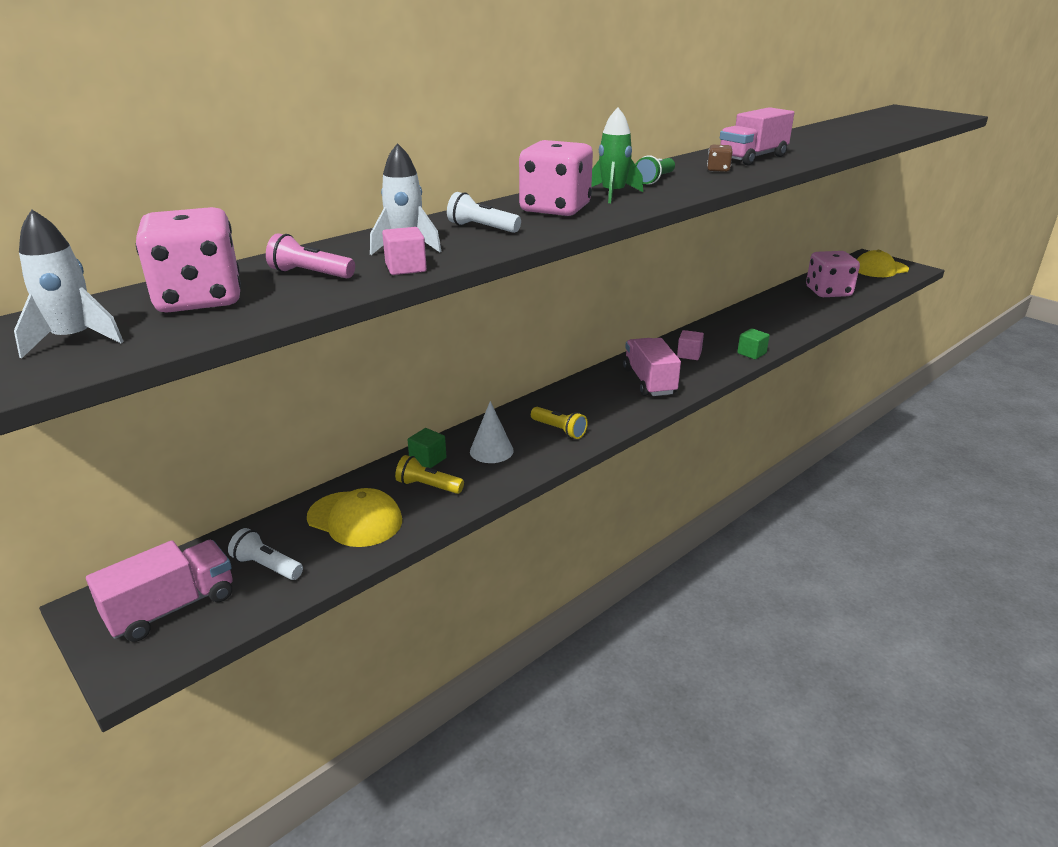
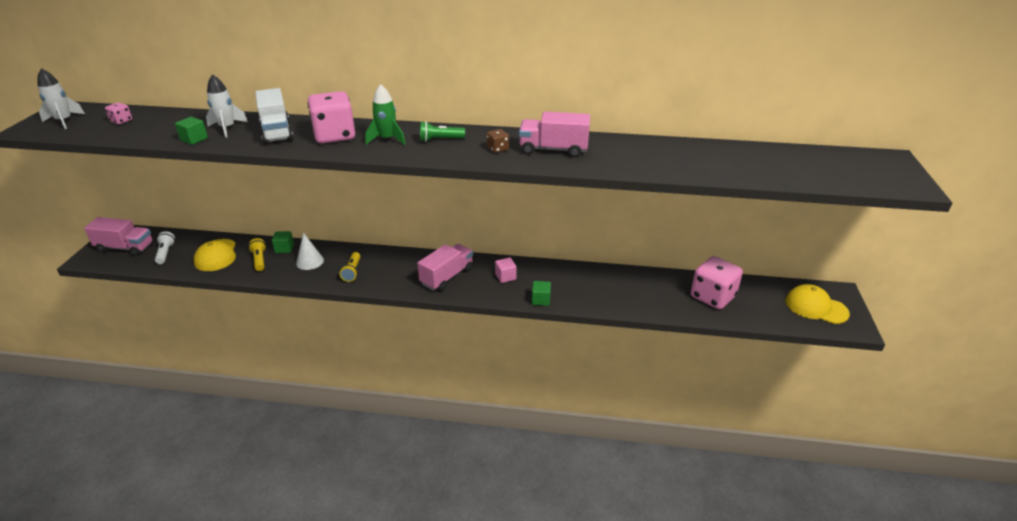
camera: 50 degrees right, 5 degrees up
pink dice [136,207,241,313] -> pink dice [105,102,132,124], size x0.44
pink flashlight [266,233,355,278] -> none
pink cube [382,227,427,275] -> green cube [175,117,208,145]
white flashlight [447,192,521,233] -> white truck [255,88,293,144]

